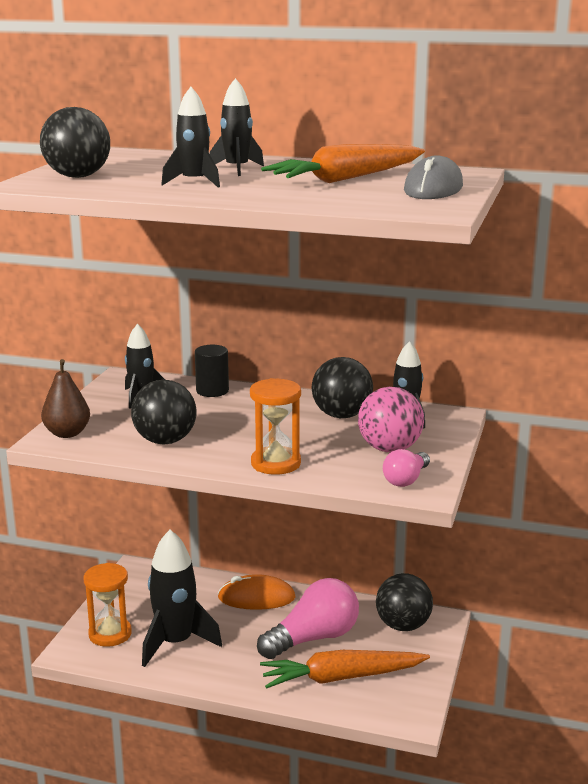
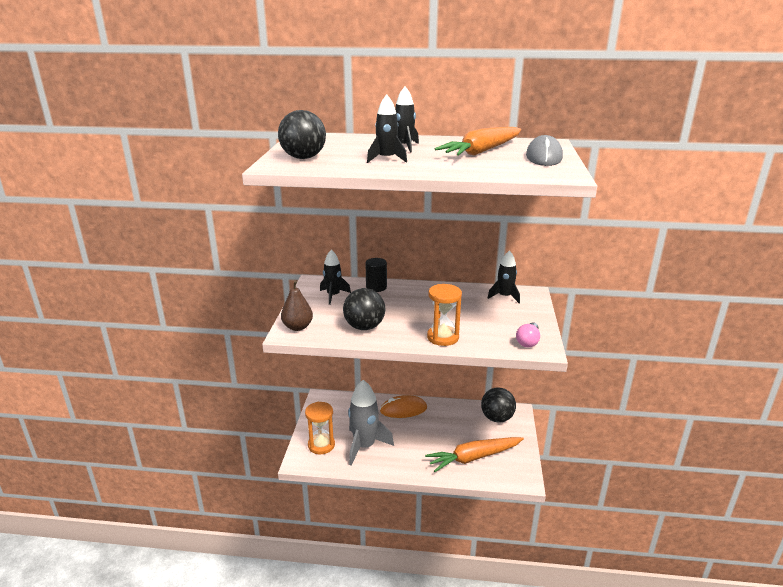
camera: 10 degrees left, 5 degrees up
black rocket [142,530,222,667] -> grey rocket [348,380,394,466]
pink light bulb [257,578,359,659] -> none
black ball [312,357,373,418] -> none
pink ball [358,387,424,452] -> none

